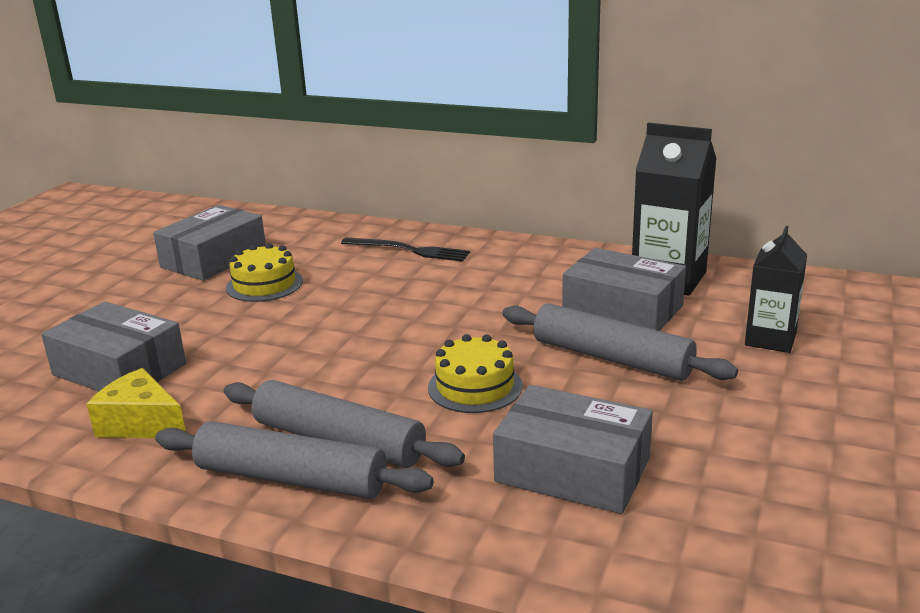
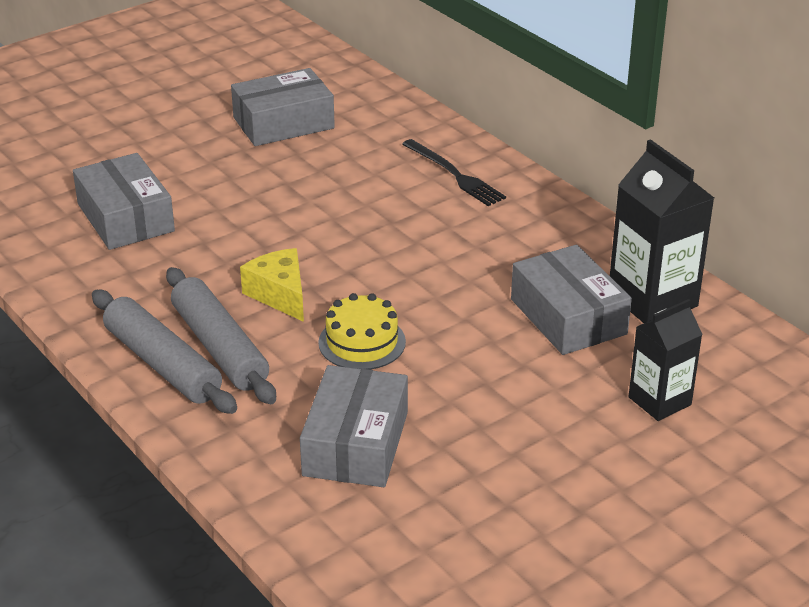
camera: 30 degrees right, 10 degrees up
yellow cheese [87,368,186,438] -> yellow cheese moved to [240,248,304,322]
yellow cake [226,243,303,302] -> none
grey box [493,385,653,514] -> grey box turned 45 degrees clockwise [300,365,408,487]
grey rolling pin [503,303,738,381] -> none

